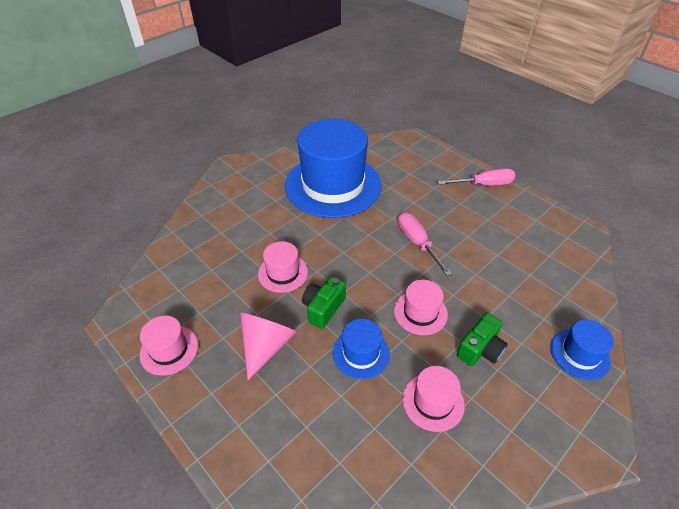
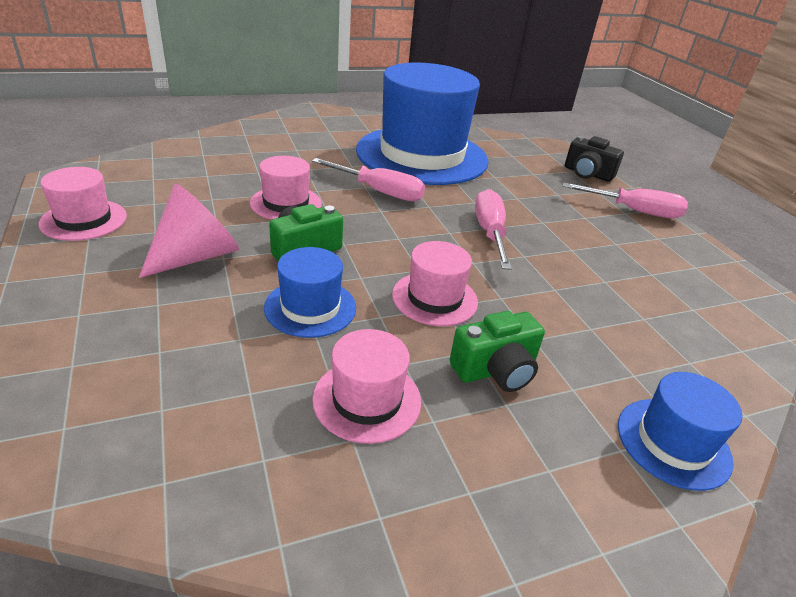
camera: 20 degrees right, 10 degrees down
none -> pink screwdriver [312,158,425,202]
none -> black camera [565,136,624,182]

